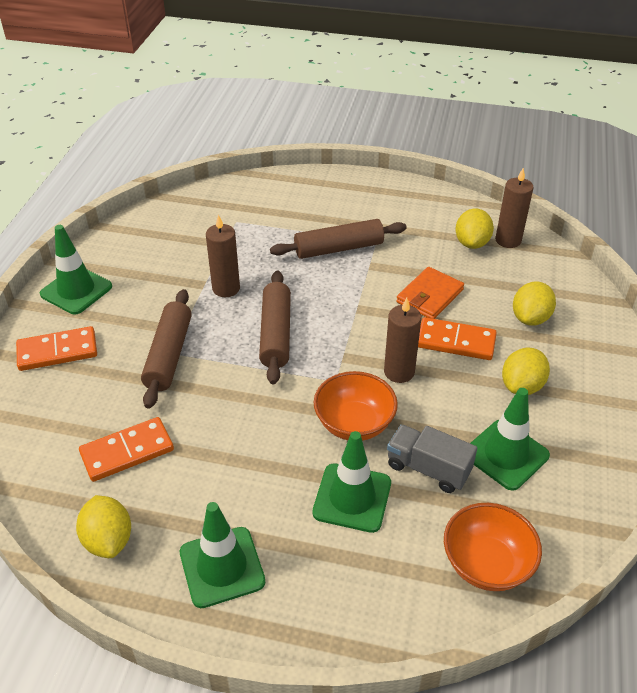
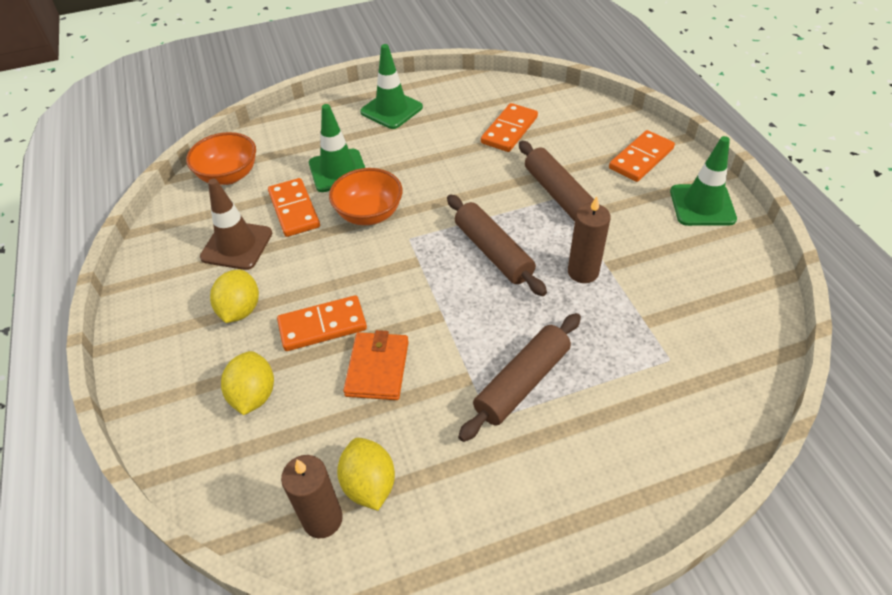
camera: 150 degrees right, 5 degrees up
yellow lemon [76,495,131,558] -> none
brown candle [384,298,421,383] -> none
grey truck [387,424,477,493] -> orange domino [268,178,320,237]
green traffic cone [470,388,550,491] -> brown traffic cone [200,179,272,270]

